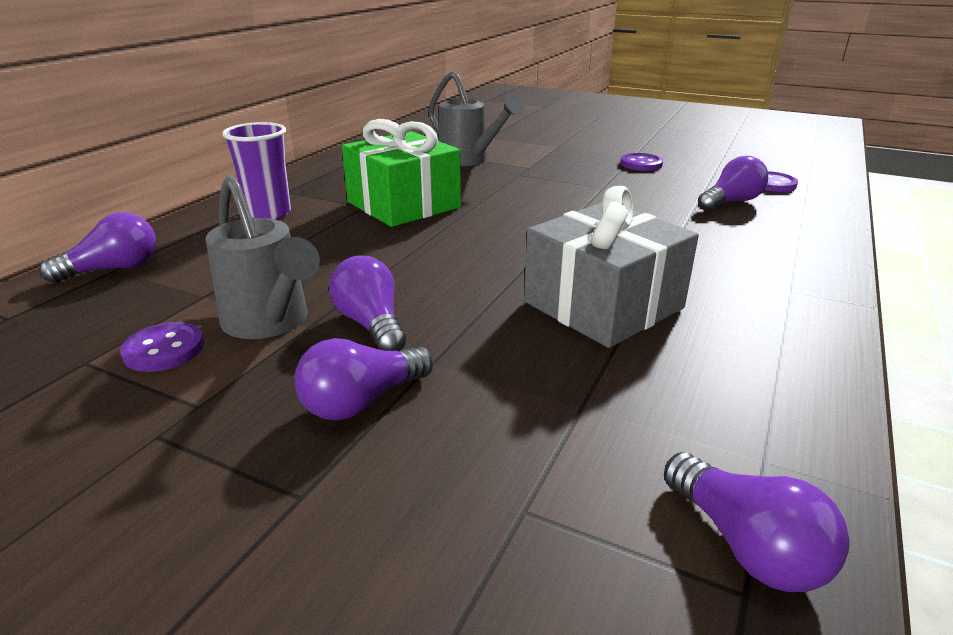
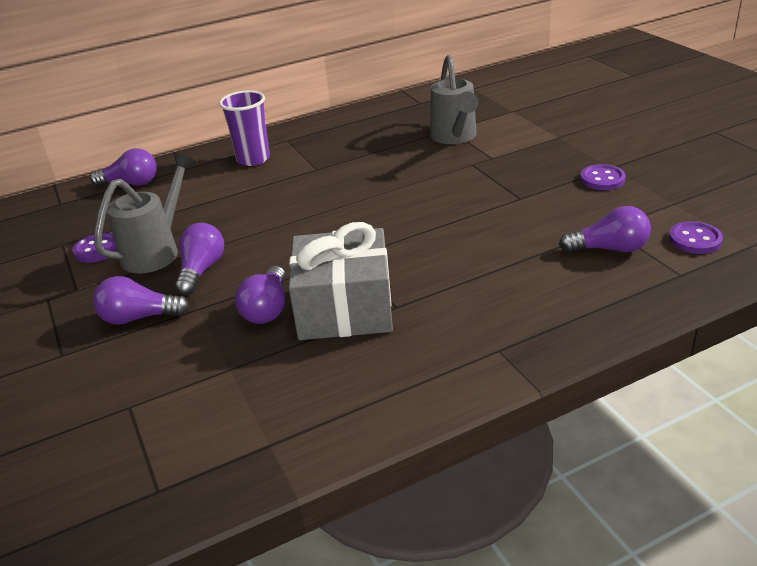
camera: 40 degrees right, 5 degrees up
grey watering can [206,175,320,339] -> grey watering can turned 150 degrees counterclockwise [94,152,196,274]
green gift [342,119,461,227] -> none
purple light bulb [664,452,850,592] -> purple light bulb moved to [235,266,286,324]

